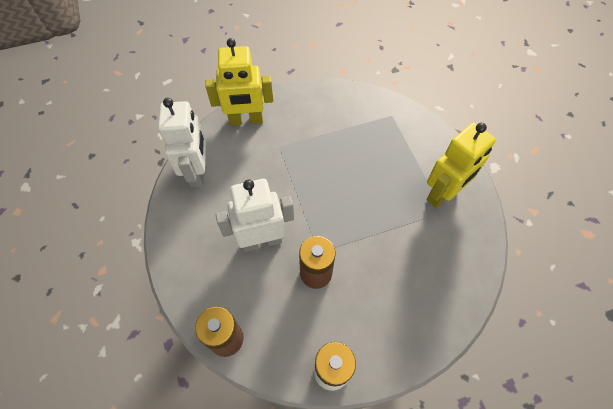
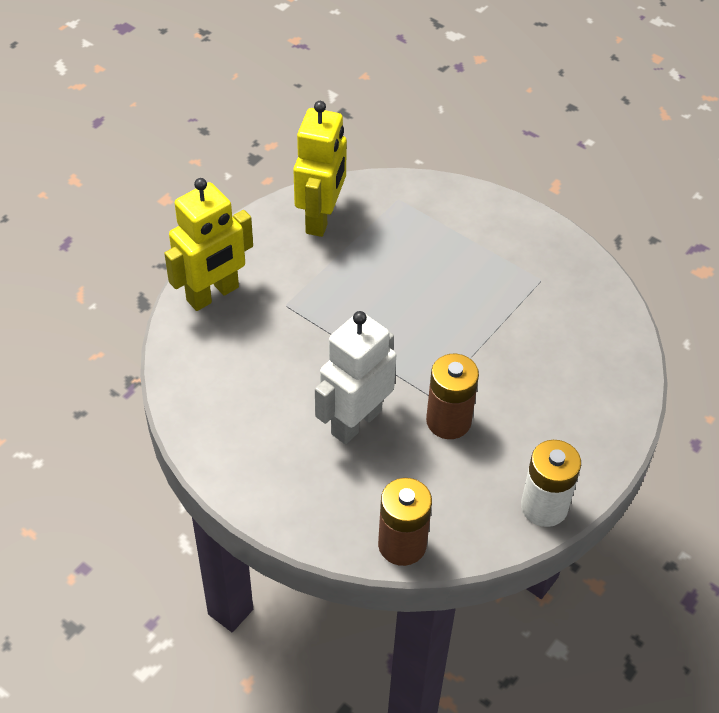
camera: 35 degrees left, 10 degrees down
white robot [158,98,206,188] -> none
yellow robot [427,123,496,208] -> yellow robot moved to [293,101,347,237]

